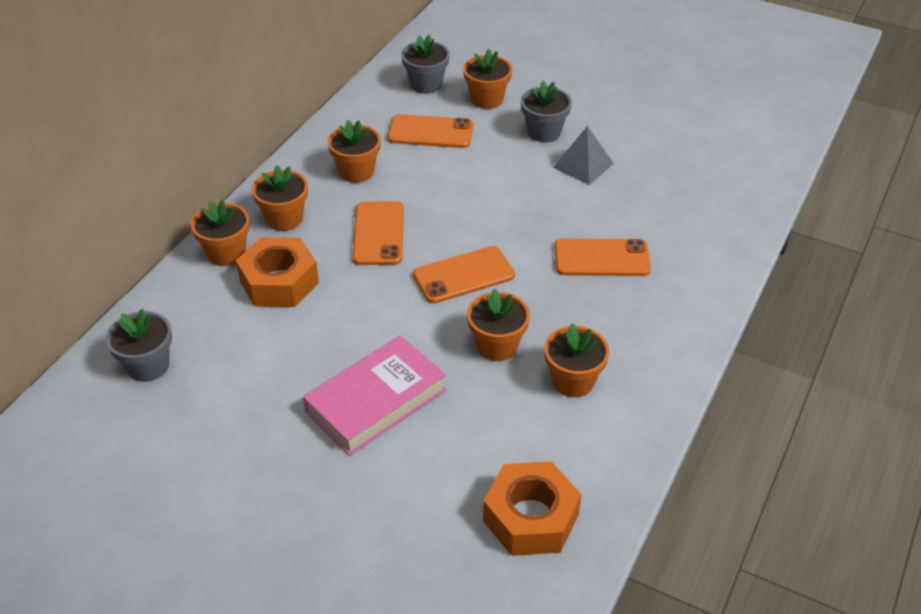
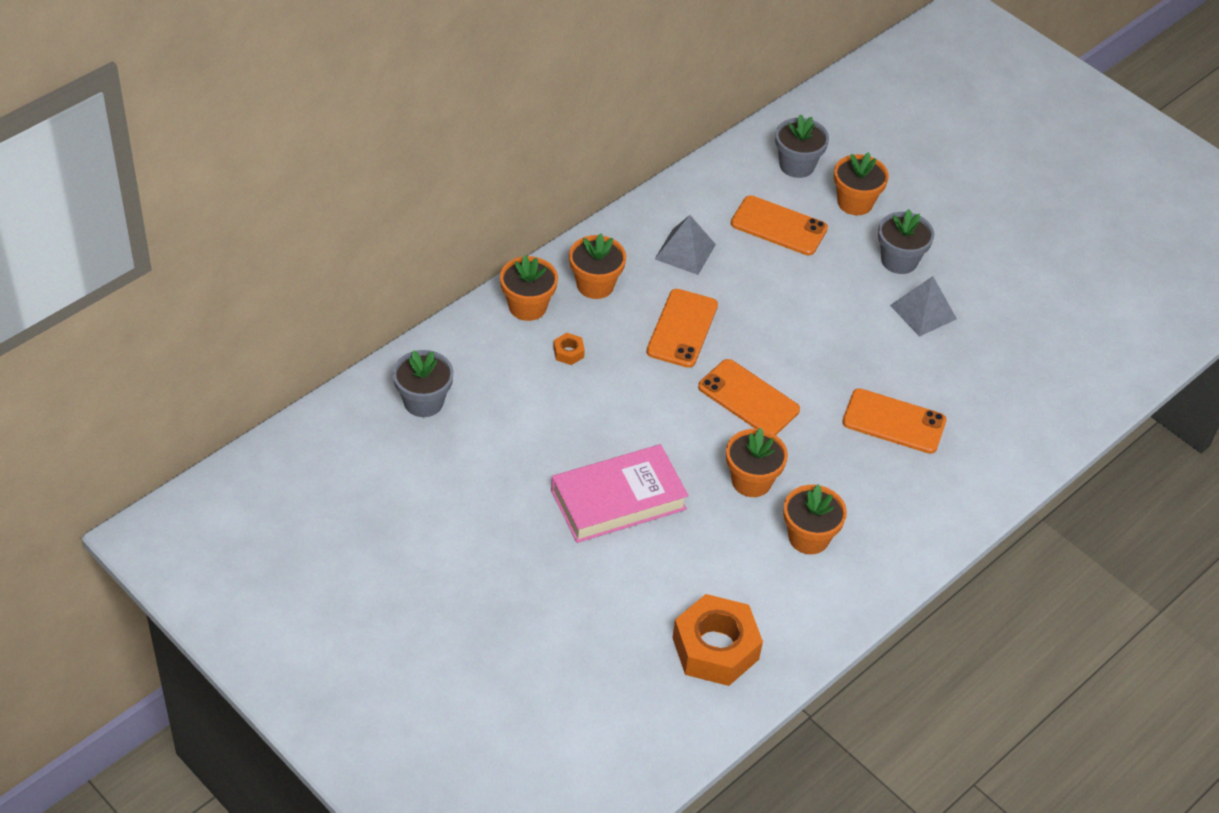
camera: 15 degrees right, 5 degrees up
orange nut [236,237,319,307] -> orange nut [554,333,585,365], size x0.41
orange flower pot [327,120,381,183] -> grey pyramid [655,215,716,275]
orange phone [413,246,515,304] -> orange phone turned 45 degrees clockwise [698,359,800,435]

